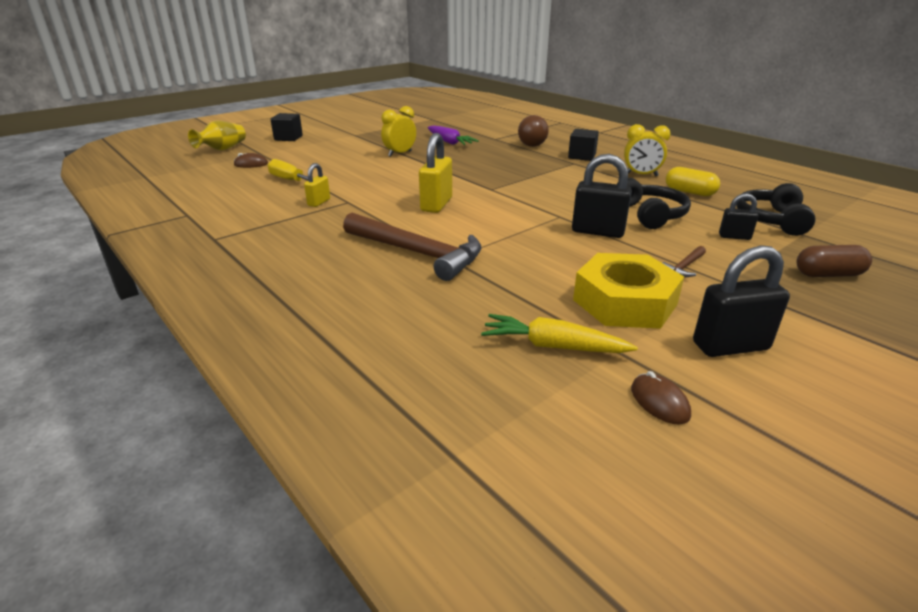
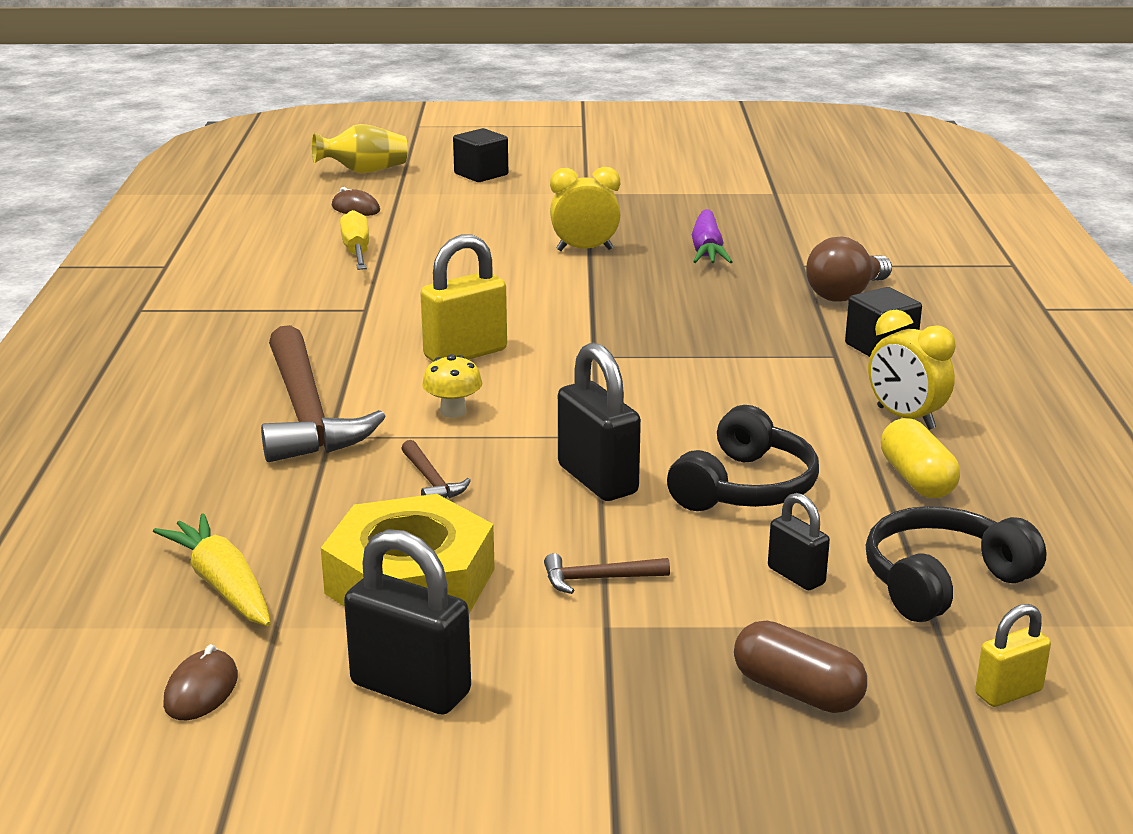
camera: 40 degrees right, 5 degrees down
yellow padlock [304,163,330,207] -> yellow padlock moved to [975,604,1051,707]
none -> brown hammer [401,440,471,498]
none -> yellow mushroom [422,354,482,418]

